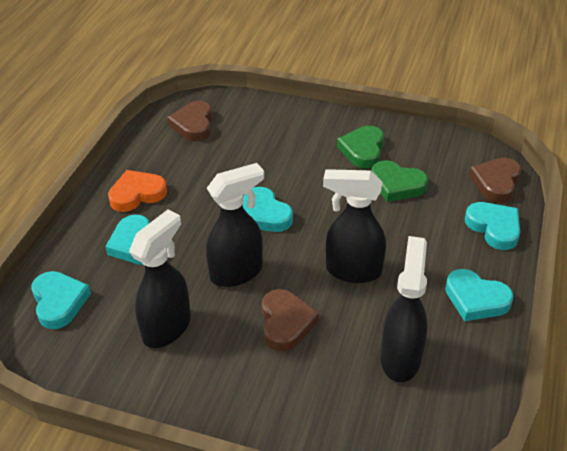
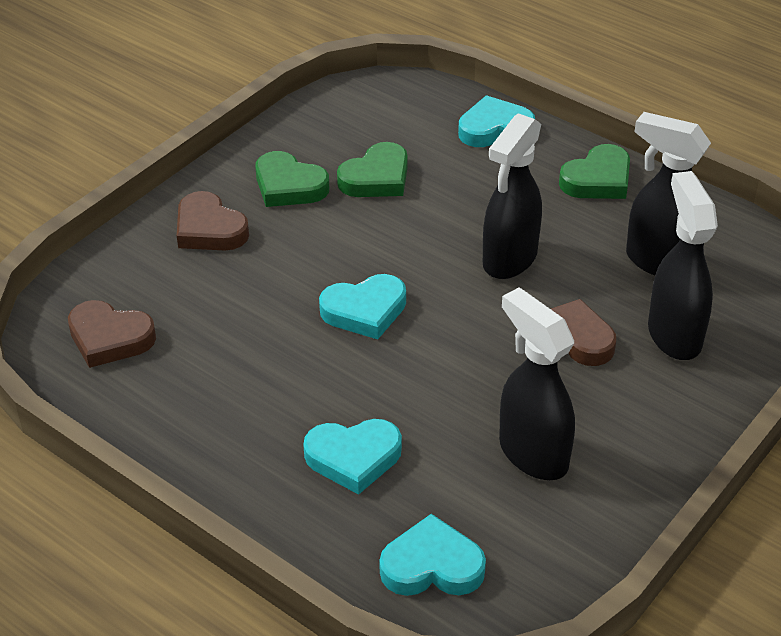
camera: 70 degrees left, 0 degrees up
orange heart [108,170,167,212] -> none
black spray bottle [206,163,264,287] -> black spray bottle moved to [648,171,718,360]
turquoise heart [445,269,514,321] -> green heart [559,144,630,199]
brown heart [469,158,521,203] -> brown heart moved to [177,191,249,250]

